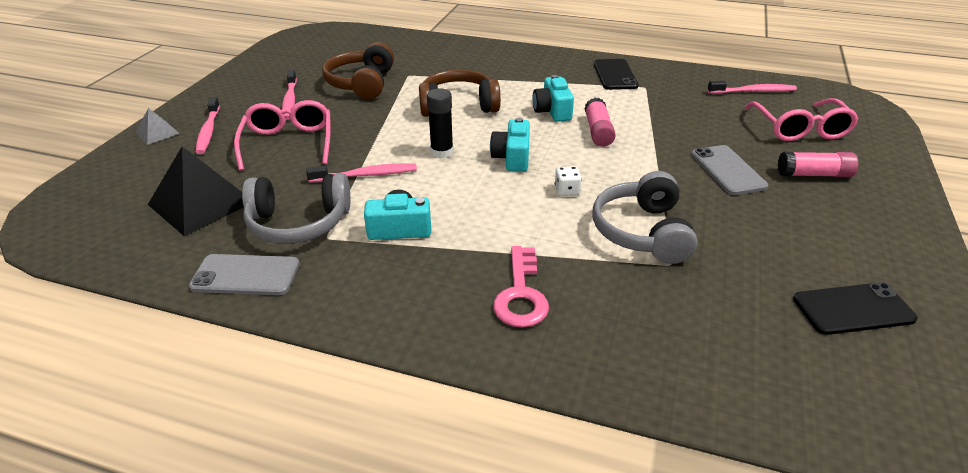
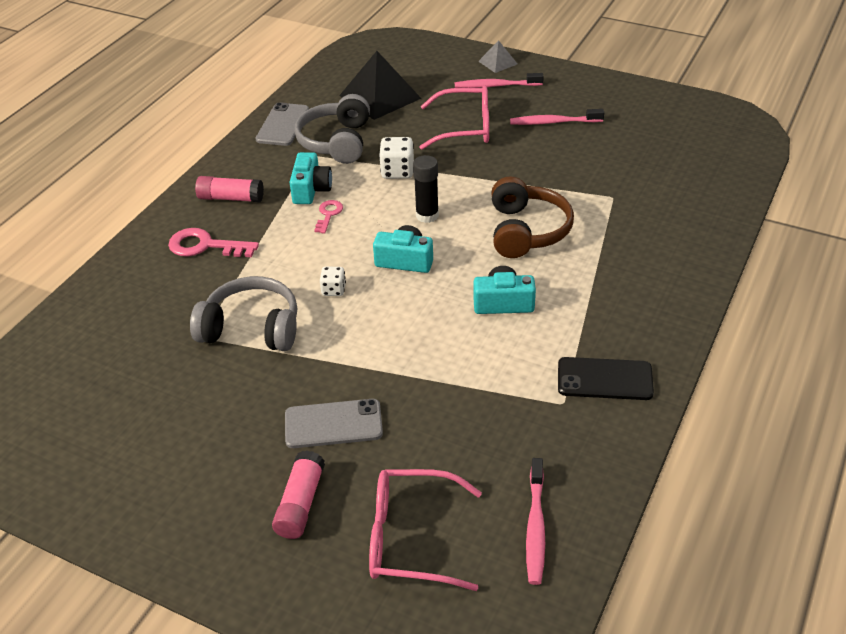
camera: 100 degrees right, 5 degrees up
pink toothbrush [306,164,417,183] -> white dice [379,137,414,179]
brown headphones [322,42,394,99] -> none
pink glue stick [585,98,616,147] -> pink glue stick moved to [195,176,264,202]
black phone [793,282,918,335] -> none
none -> pink key [314,200,343,234]

